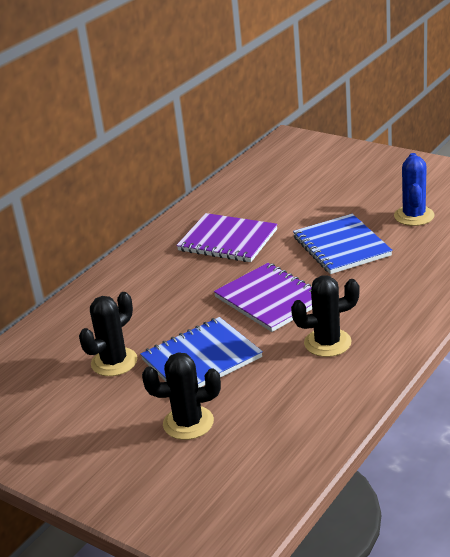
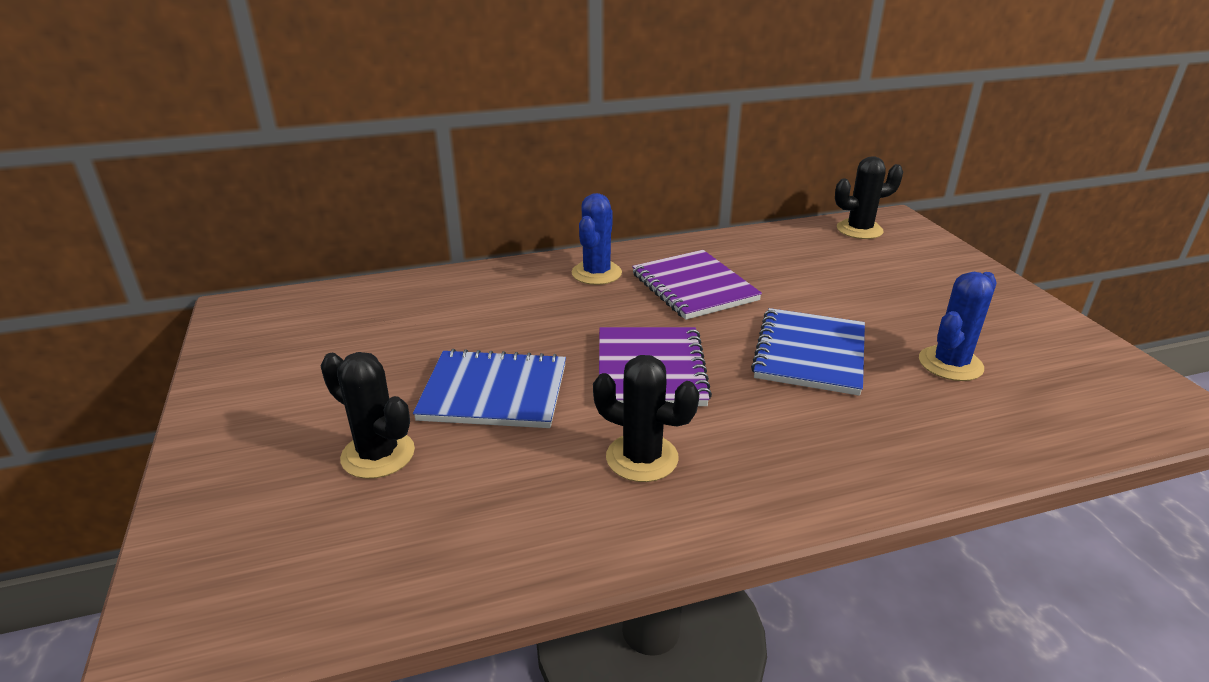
camera: 35 degrees right, 0 degrees up
black cactus [79,292,137,376] -> black cactus moved to [835,156,903,239]
none -> blue cactus [572,193,622,285]

